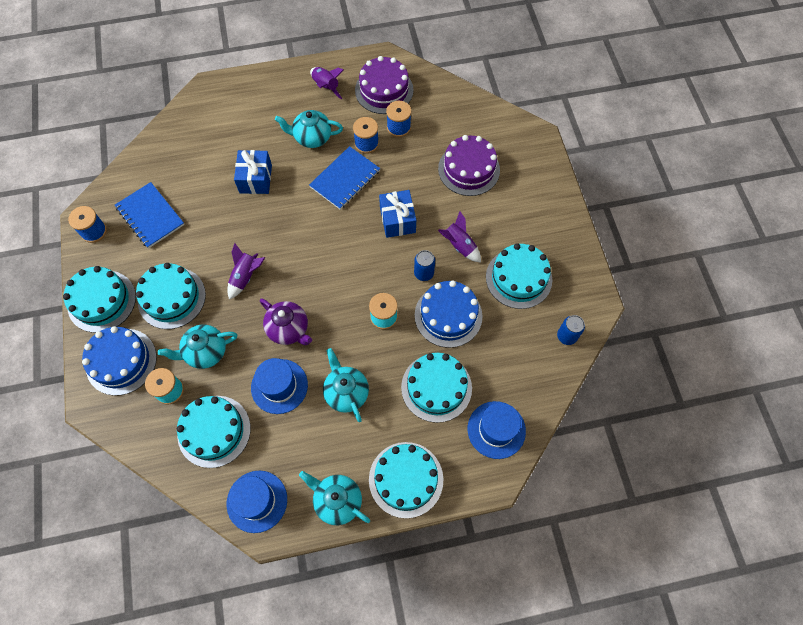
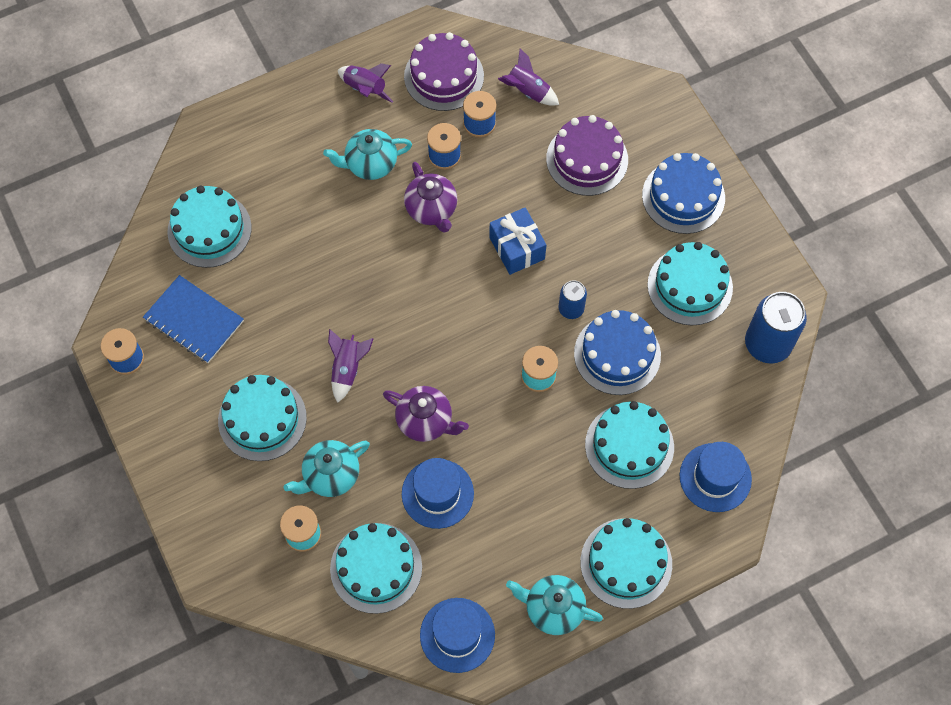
camera: 15 degrees left, 0 degrees up
turquoise cake [63,266,136,333] -> turquoise cake moved to [168,186,251,268]
blue cake [82,326,157,396] -> blue cake moved to [642,153,725,234]
blue gift [234,150,272,194] -> none
blue notebook [309,146,380,210] -> purple teapot [404,162,457,233]
turquoise teapot [323,348,369,422] -> none
purple rocket [438,211,481,263] -> purple rocket moved to [498,49,559,106]
blue can [557,315,585,345] -> blue can [745,292,807,364], size x1.83

